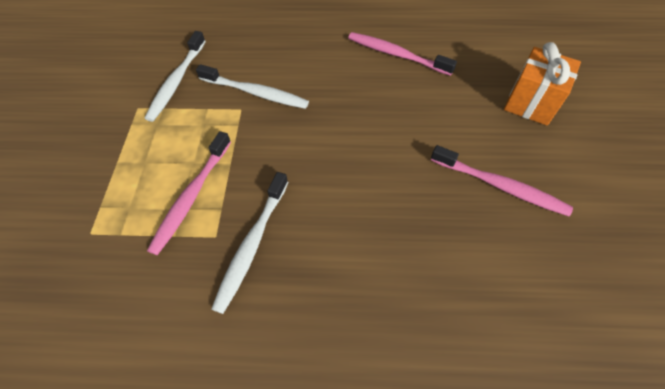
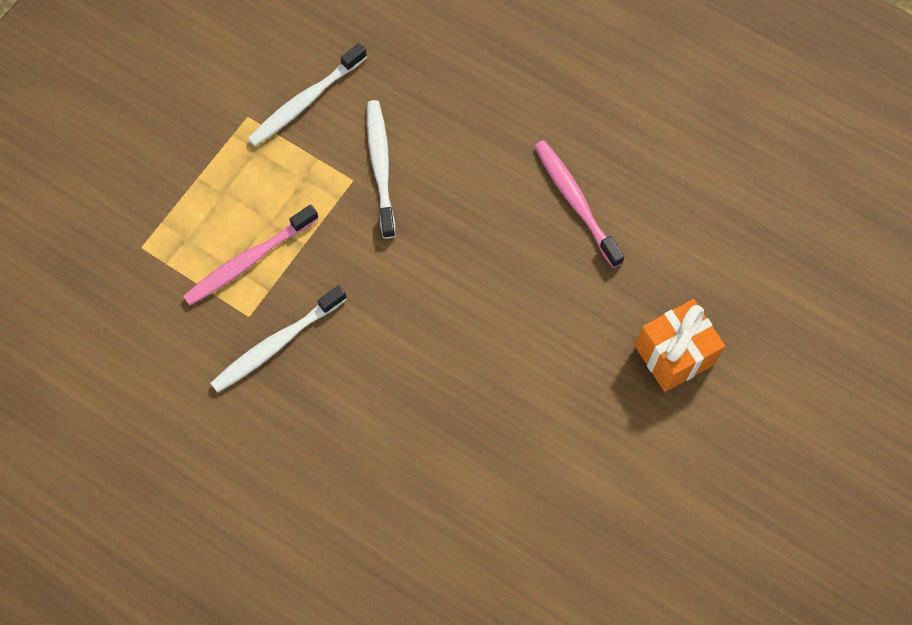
camera: 30 degrees right, 10 degrees up
white toothbrush [196,64,309,109] -> white toothbrush turned 150 degrees counterclockwise [367,100,395,239]
pink toothbrush [431,145,573,216] -> none

